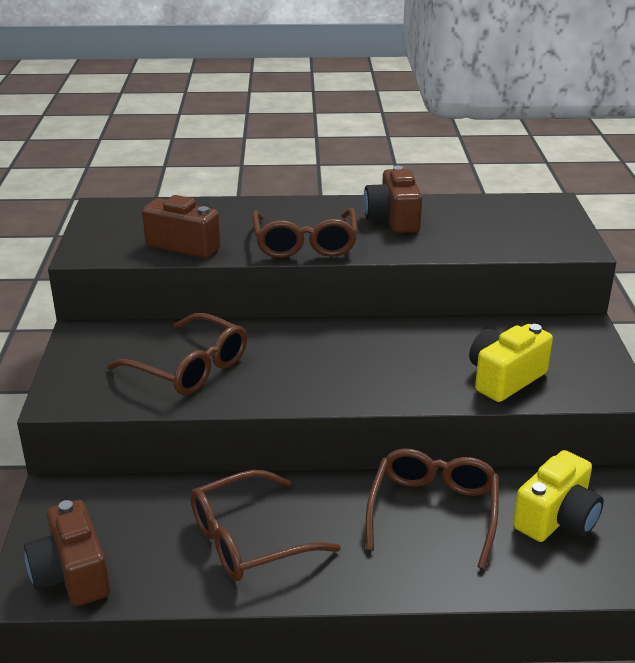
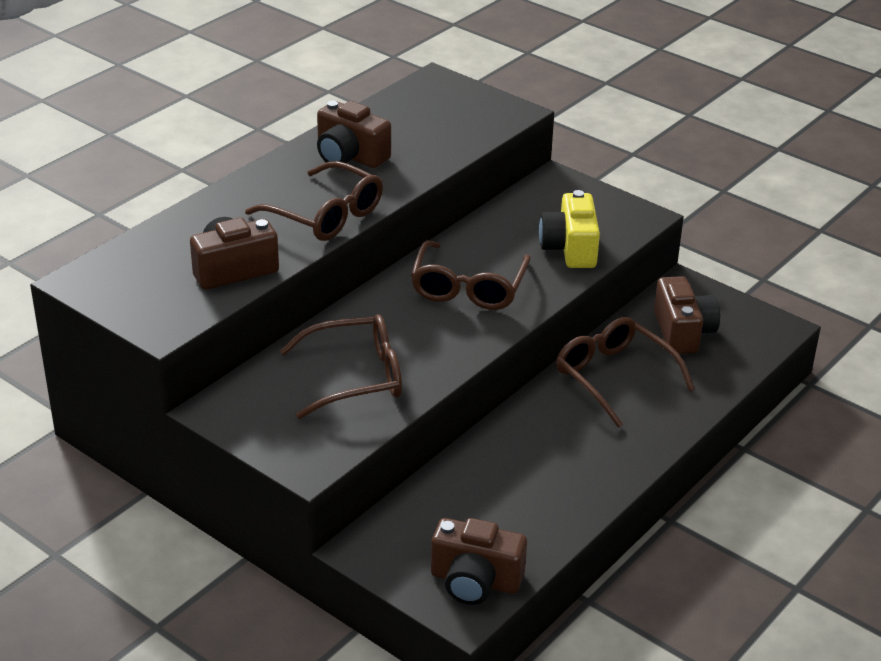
camera: 50 degrees left, 5 degrees up
brown glasses [190,470,341,581] -> brown glasses moved to [411,240,531,310]
yellow camera [513,450,604,542] -> brown camera [654,276,720,354]

